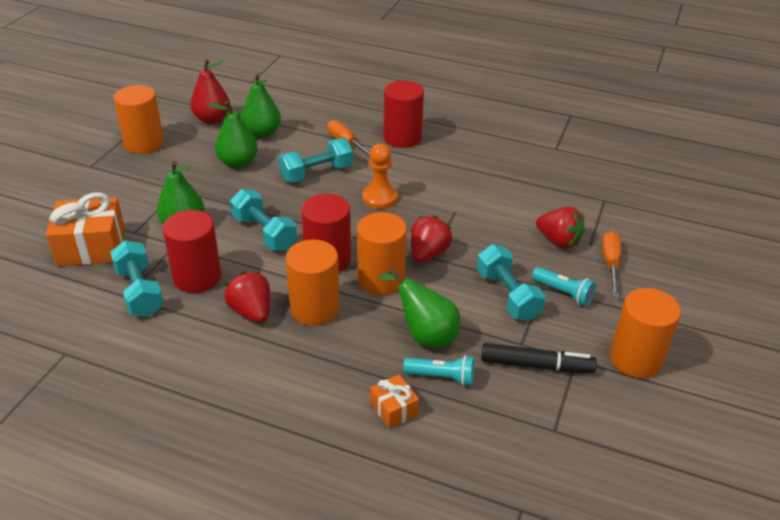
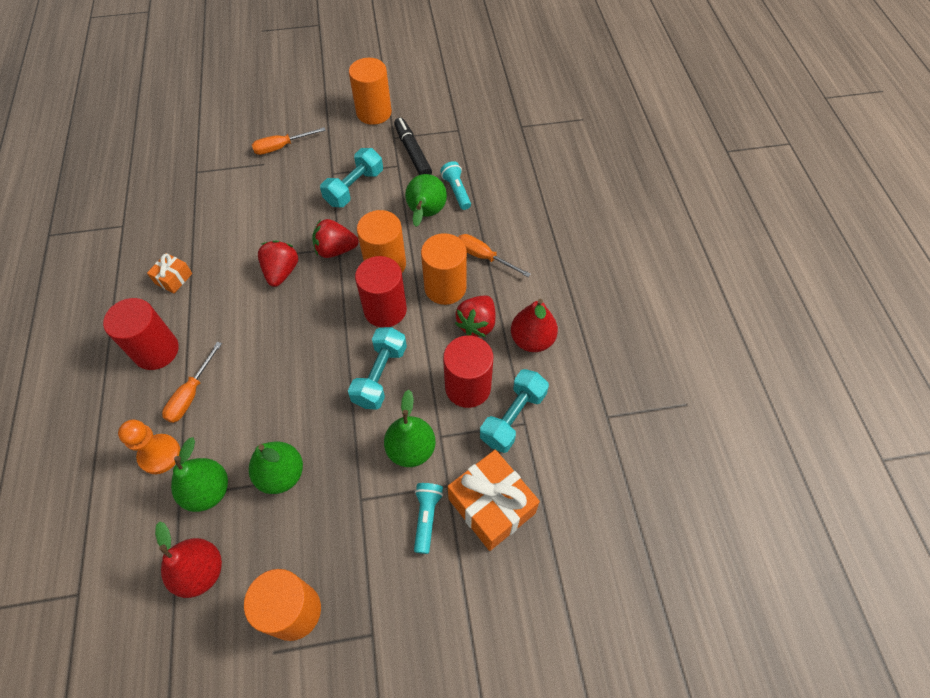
camera: 120 degrees left, 20 degrees up
turquoise dumbbell [279,138,353,183] -> none
orange pawn [363,144,398,209] -> orange pawn moved to [118,420,180,474]
orange gift [370,374,419,429] -> orange gift moved to [147,253,192,293]
turquoise flashlight [532,267,596,306] -> turquoise flashlight moved to [414,483,443,554]
red strawberry [536,207,585,249] -> red strawberry moved to [258,240,298,287]
none -> orange screwdriver [458,234,531,277]
none -> red pear [511,299,558,352]

